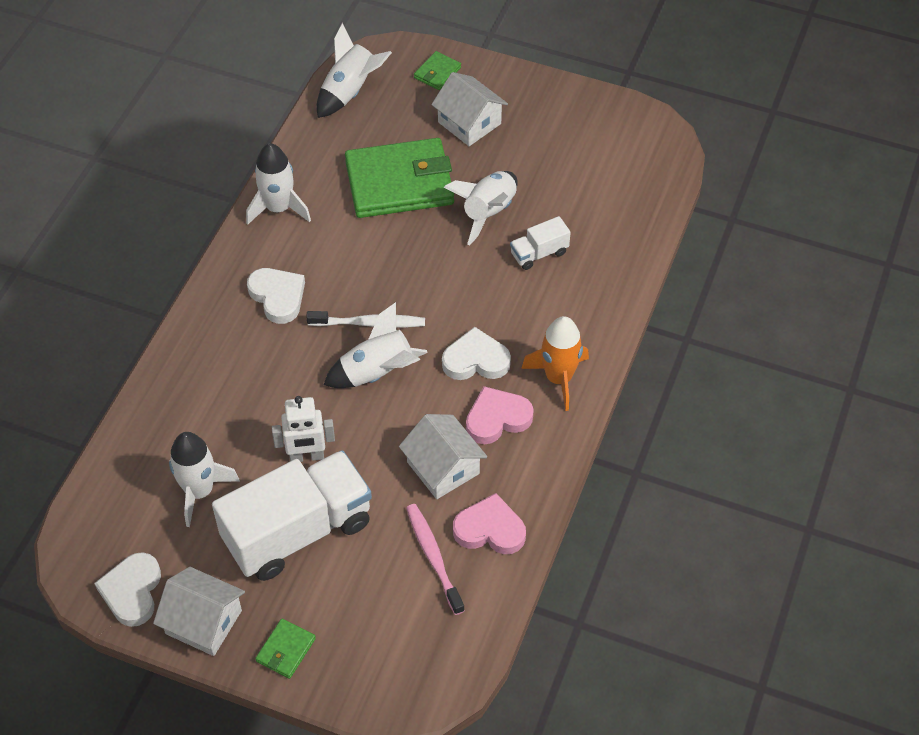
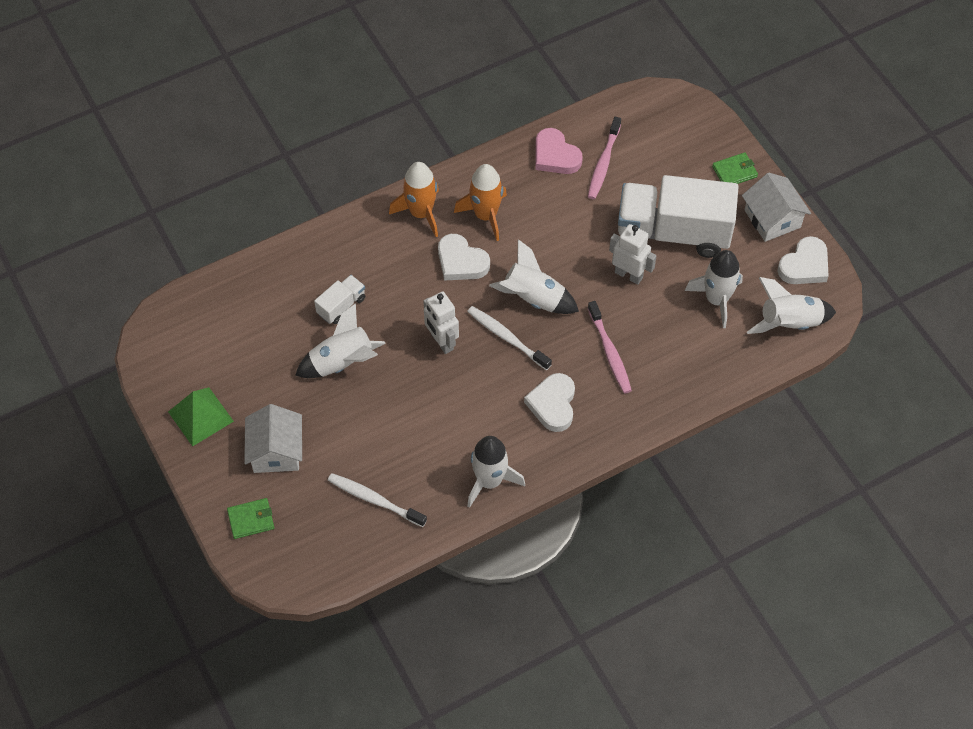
camera: 140 degrees left, 5 degrees up
white rocket [317,23,392,118] -> white rocket moved to [747,277,836,334]
green wallet [345,138,454,218] -> none
white house [399,414,487,499] -> none
pink heart [466,386,534,444] -> orange rocket [454,164,507,241]
white truck [510,216,571,270] -> white truck turned 60 degrees counterclockwise [314,275,365,324]
none -> green pyramid [168,387,234,447]
none -> white toothbrush [328,473,427,527]
none -> white robot [423,291,459,354]
none -> pink toothbrush [588,301,632,394]

